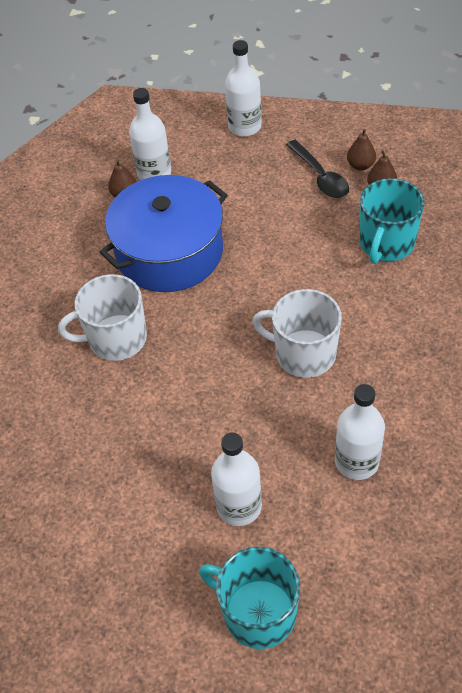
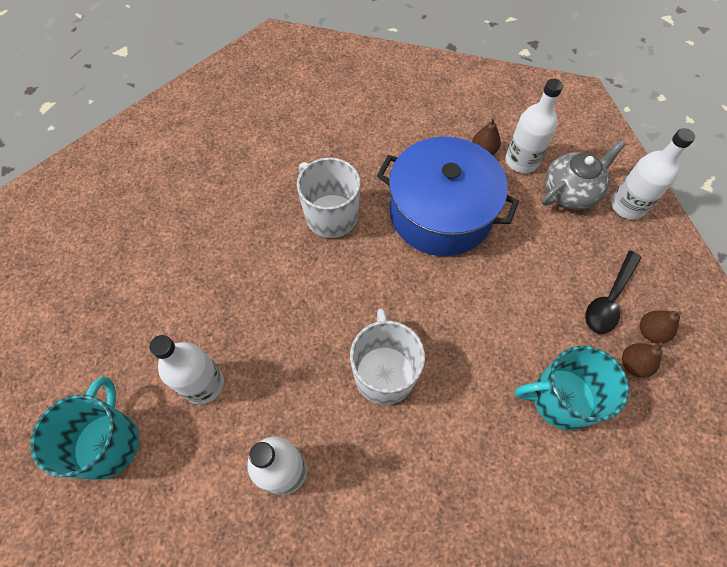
camera: 60 degrees right, 10 degrees up
none -> grey teapot [542,140,626,210]

